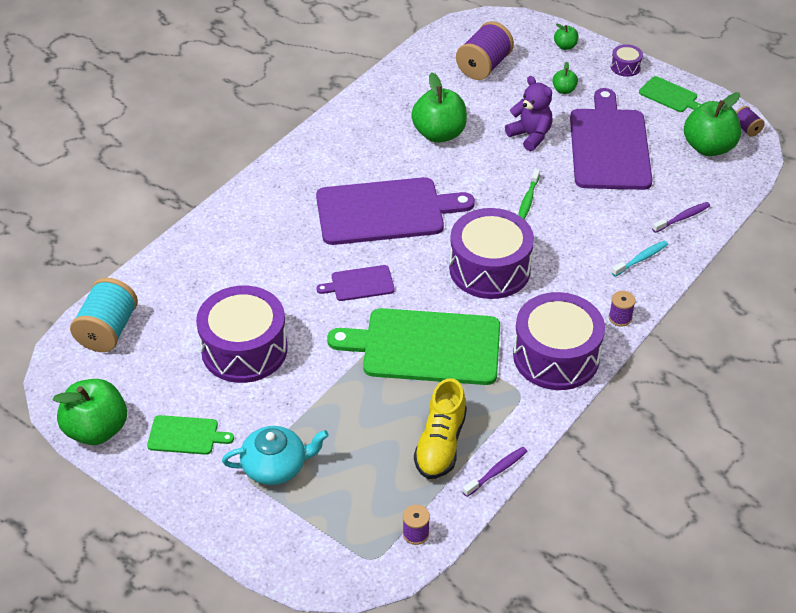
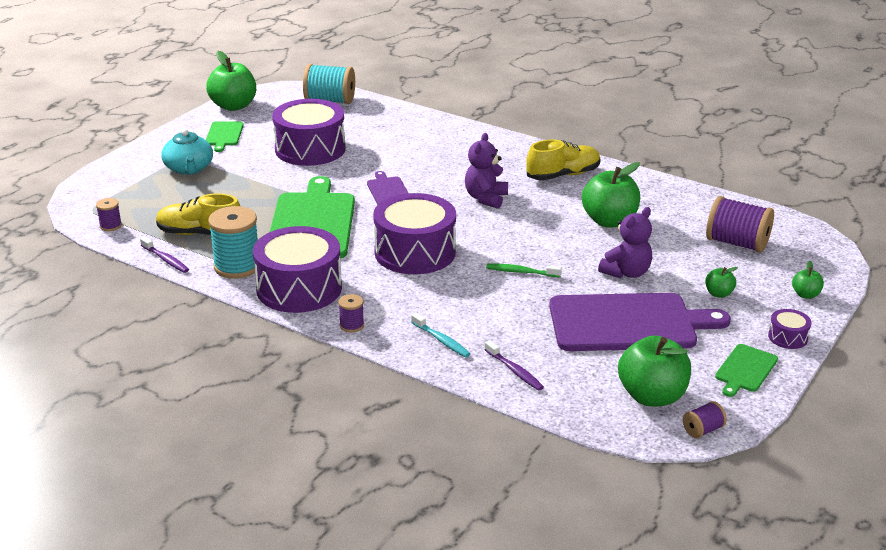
camera: 85 degrees right, 15 degrees down
purple cutting board [316,177,475,245] -> purple teddy bear [465,133,508,209]
none -> turquoise spool [208,206,258,279]
none -> yellow shoe [526,139,601,180]

